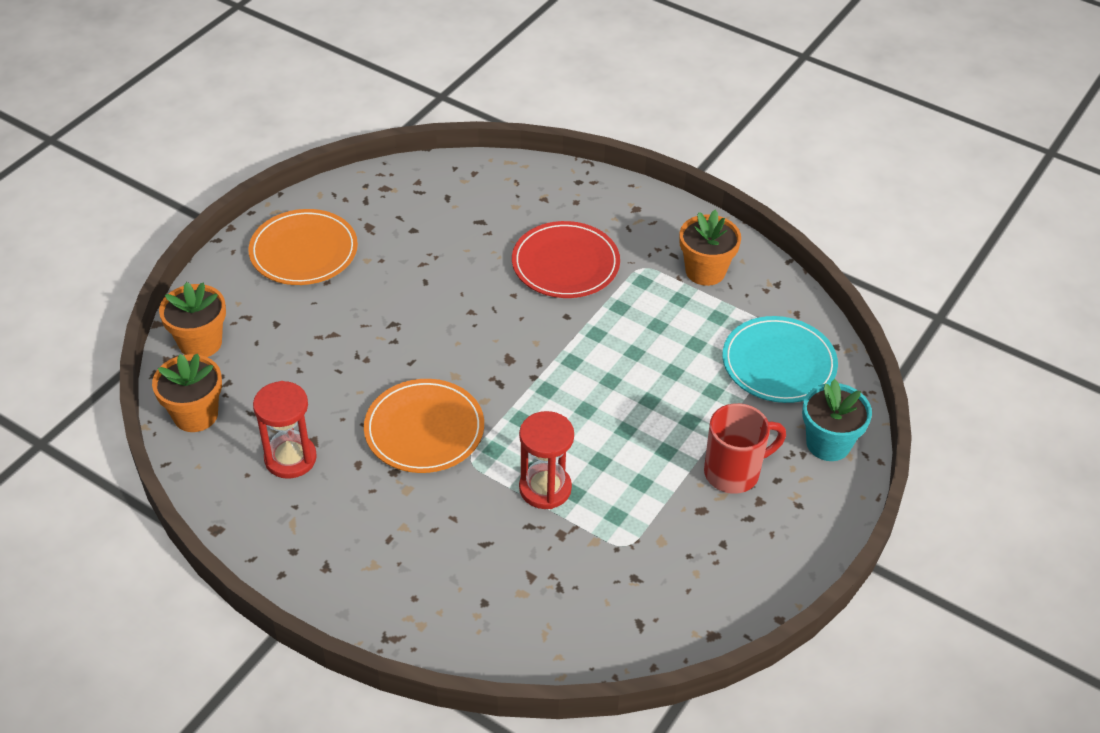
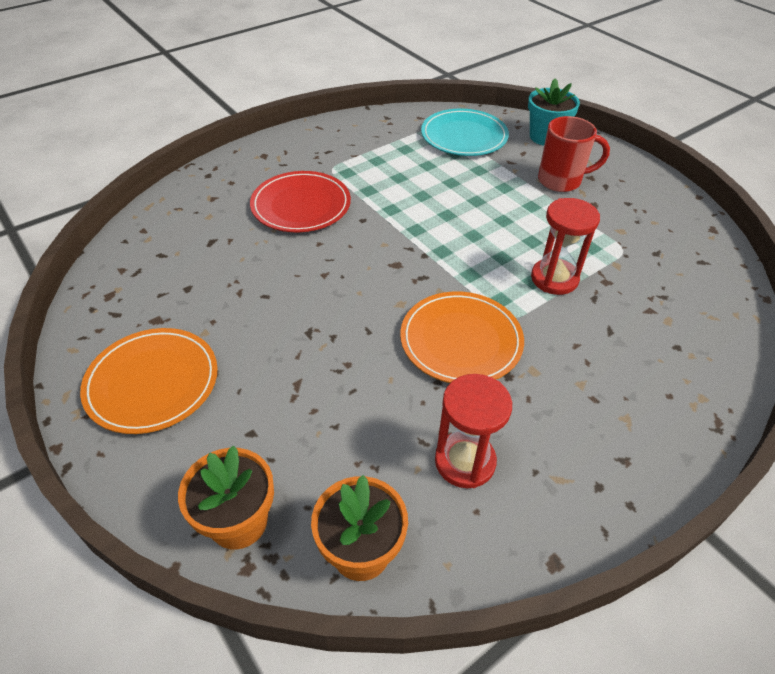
camera: 70 degrees left, 0 degrees up
orange flower pot [679,210,741,286] -> none
red mug [704,403,786,494] -> red mug turned 90 degrees clockwise [538,116,610,192]

